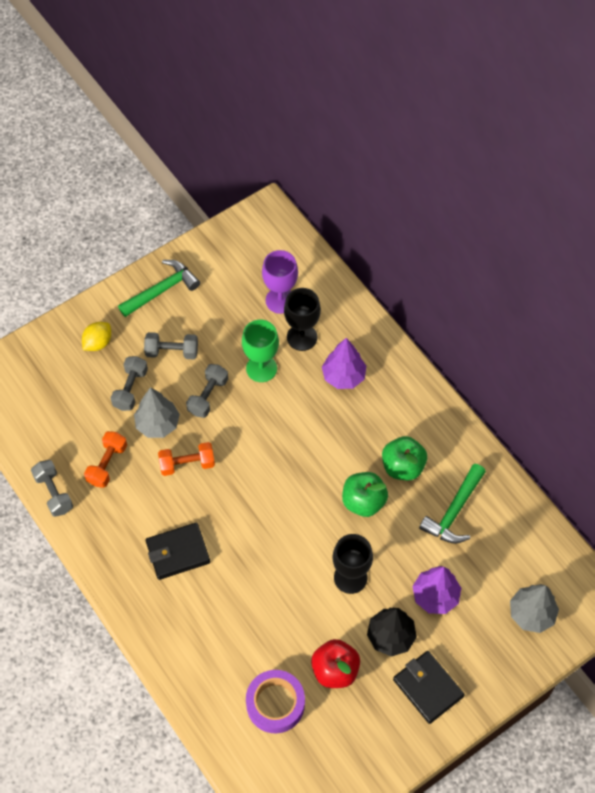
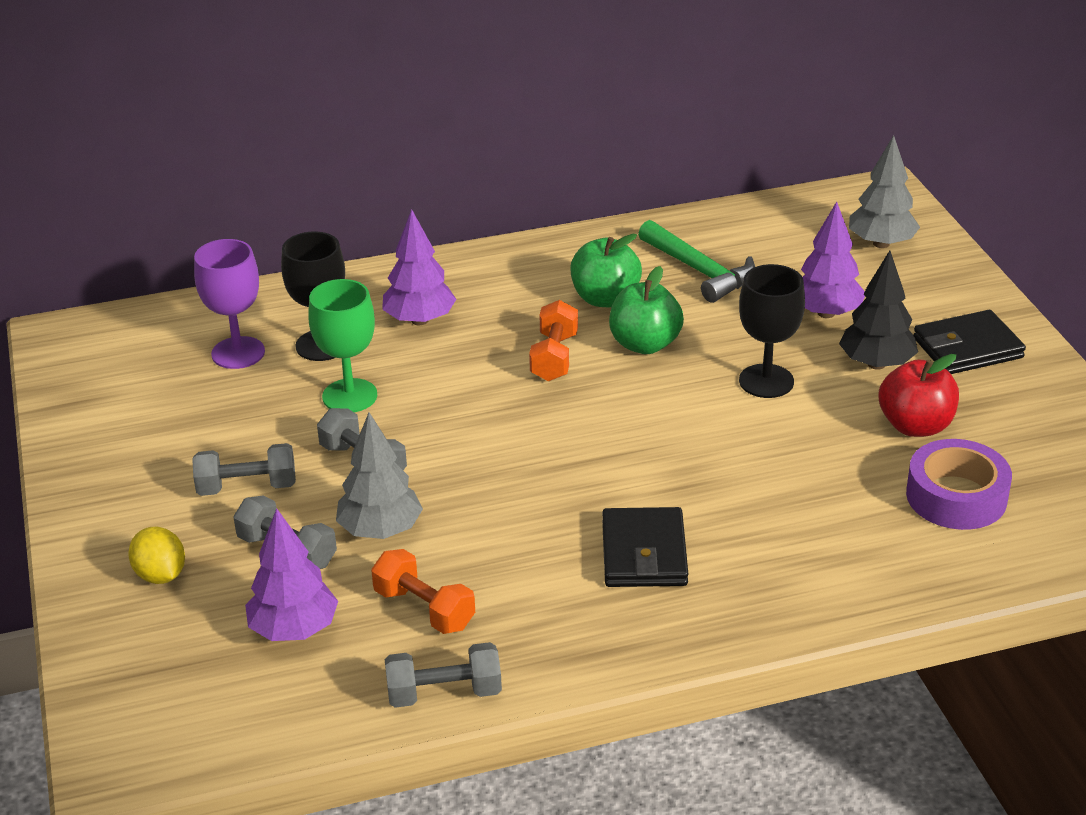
camera: 70 degrees left, 25 degrees down
green hammer [118,260,200,317] -> none
grey dumbbell [144,332,198,359] -> grey dumbbell turned 60 degrees clockwise [192,443,296,496]
orange dumbbell [158,442,215,476] -> orange dumbbell moved to [529,300,578,381]
none -> purple tree [245,508,338,641]

